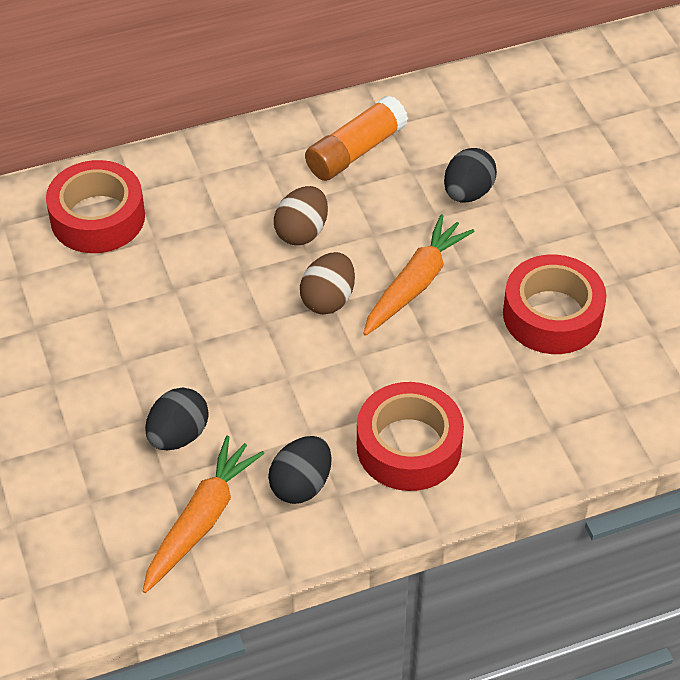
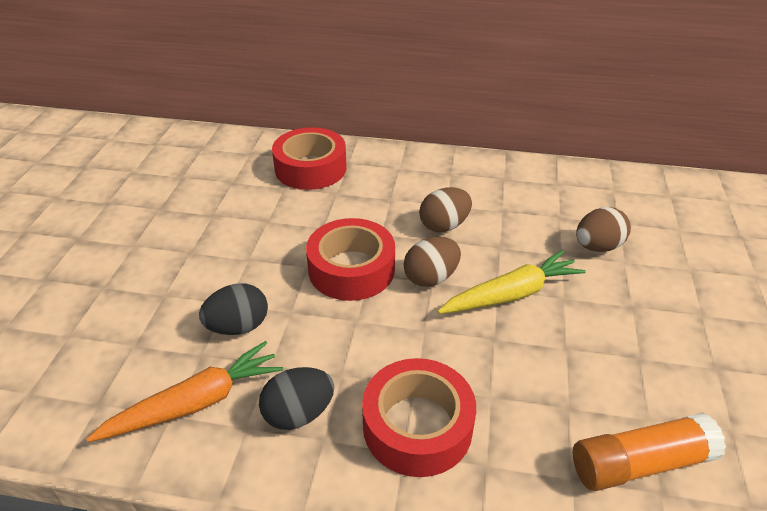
camera: 30 degrees right, 10 degrees down
orange glue stick [305,95,408,181] -> orange glue stick moved to [573,413,726,491]
orange carrot [363,214,475,336] -> yellow carrot [437,250,586,314]
black egg [444,148,497,203] -> brown egg [576,207,631,252]
red tape [503,254,607,354] -> red tape moved to [306,218,395,301]

